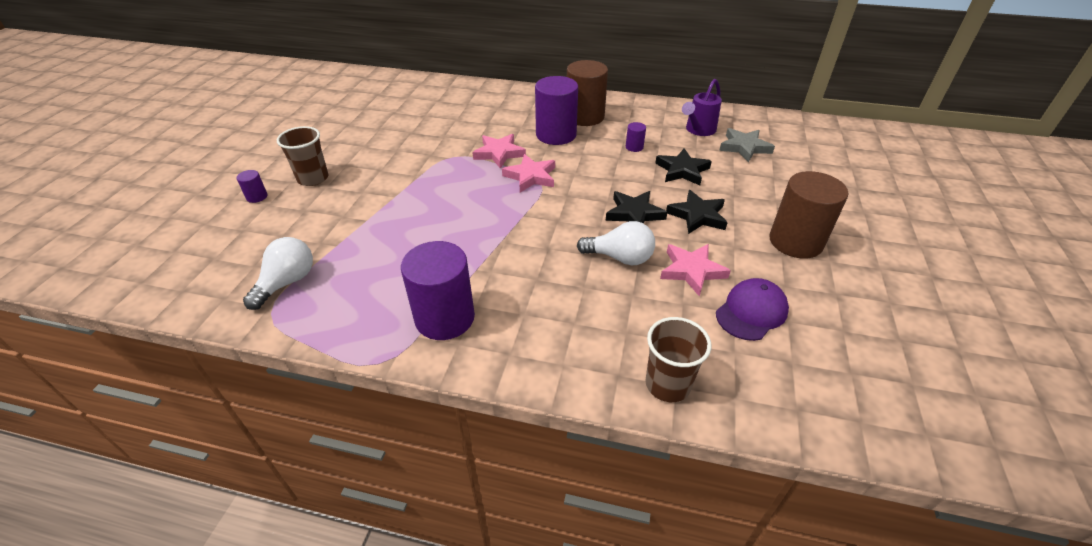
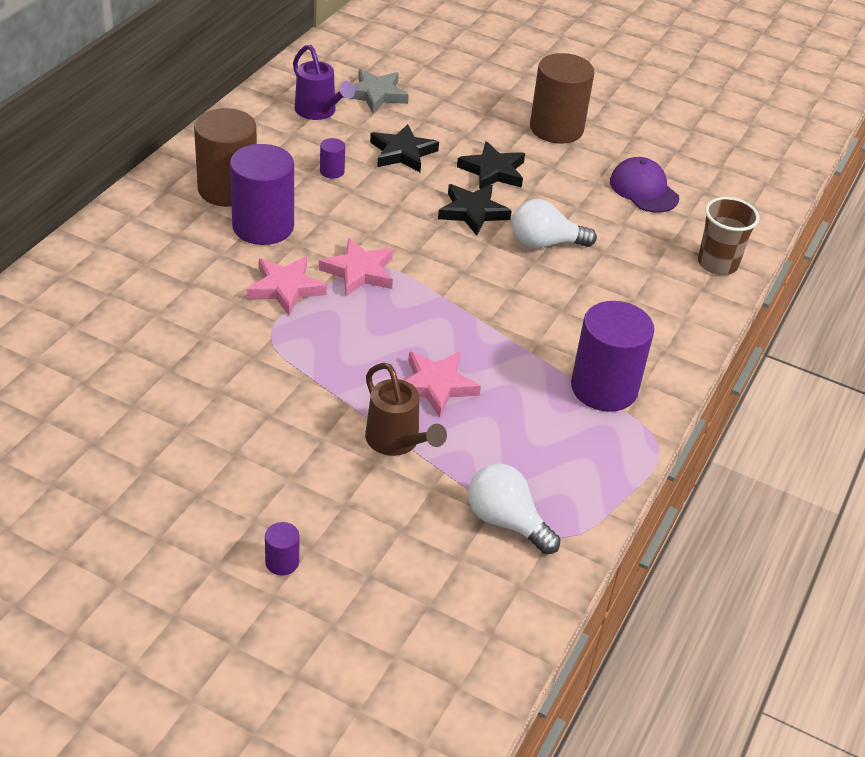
camera: 80 degrees left, 0 degrees up
brown cup [277,126,328,186] -> none
white light bulb [577,221,655,265] -> white light bulb turned 120 degrees counterclockwise [512,199,597,249]
pink star [660,244,731,296] -> pink star moved to [404,351,481,417]
none -> brown watering can [365,363,447,456]

